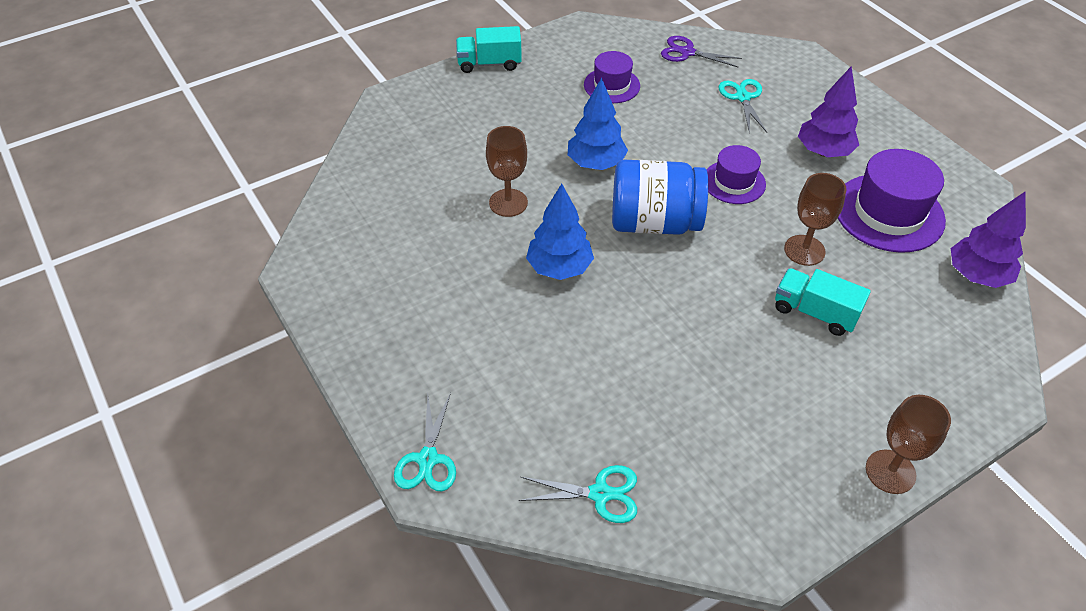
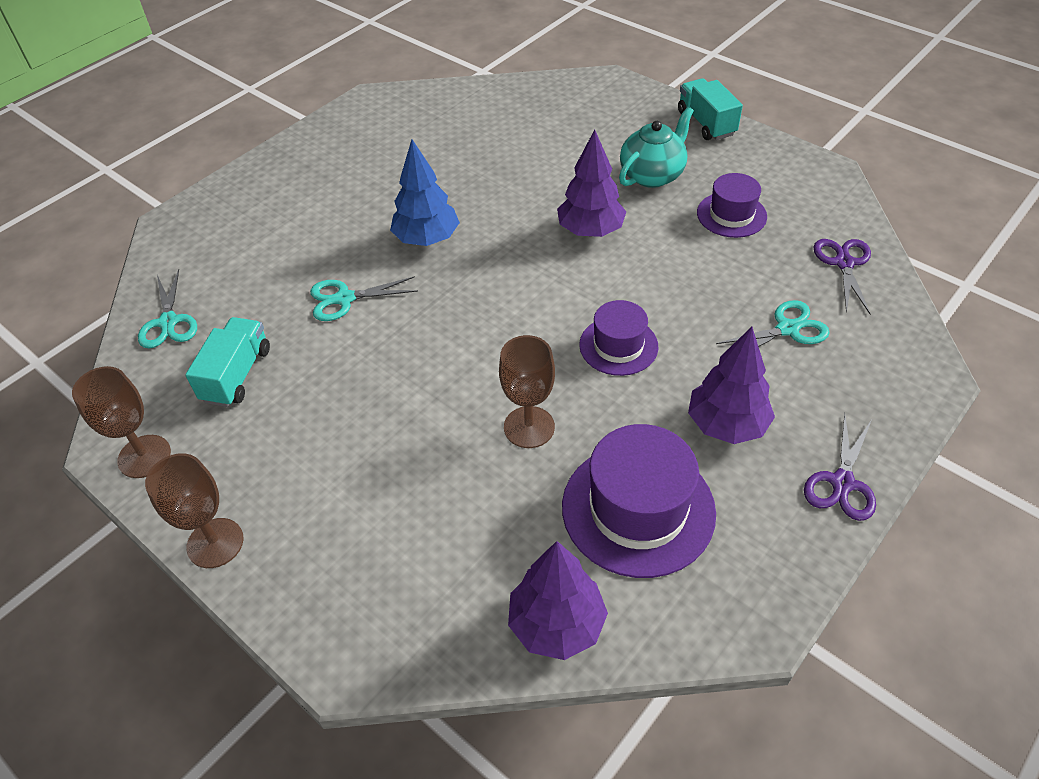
camera: 75 degrees right, 0 degrees up
turquoise scissors [394,393,456,491] -> turquoise scissors moved to [310,276,418,321]
brown goblet [486,126,528,217] -> brown goblet moved to [72,366,171,478]
blue tree [568,78,628,170] -> purple tree [557,130,626,237]
blue jar [612,160,708,235] -> none
turquoise truck [775,268,871,336] -> turquoise truck moved to [185,317,270,407]
none -> turquoise teapot [619,107,694,188]
none -> purple scissors [804,413,876,521]

